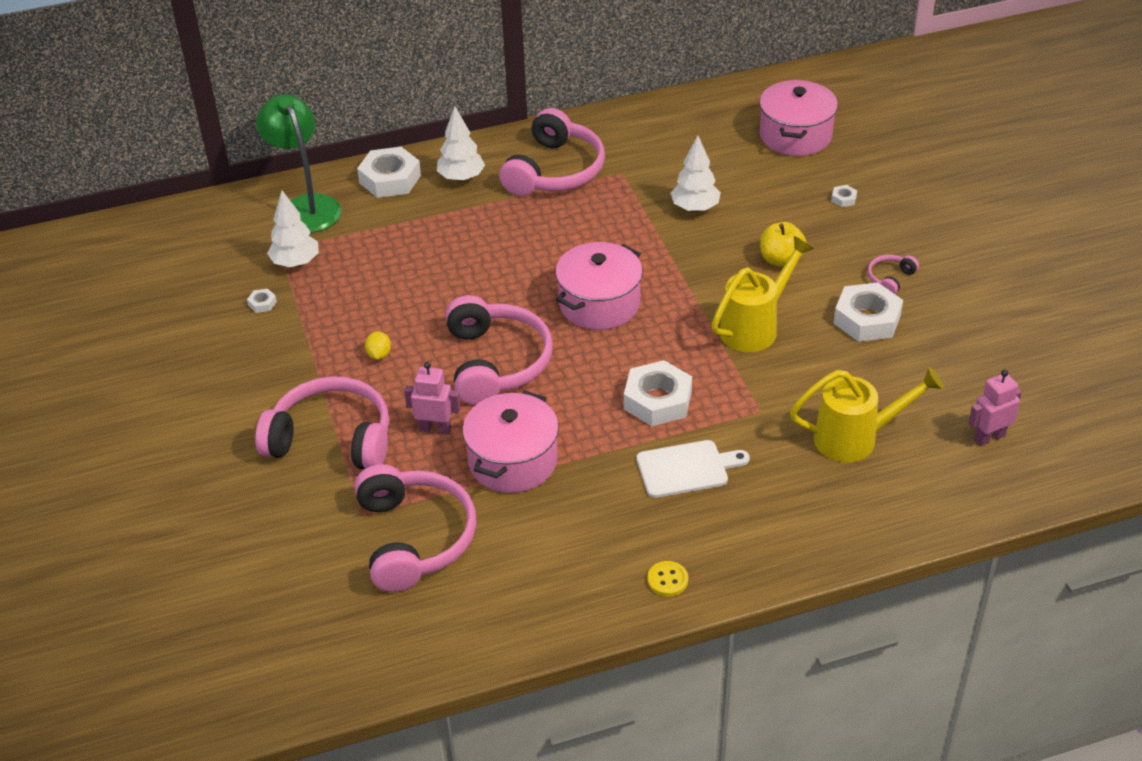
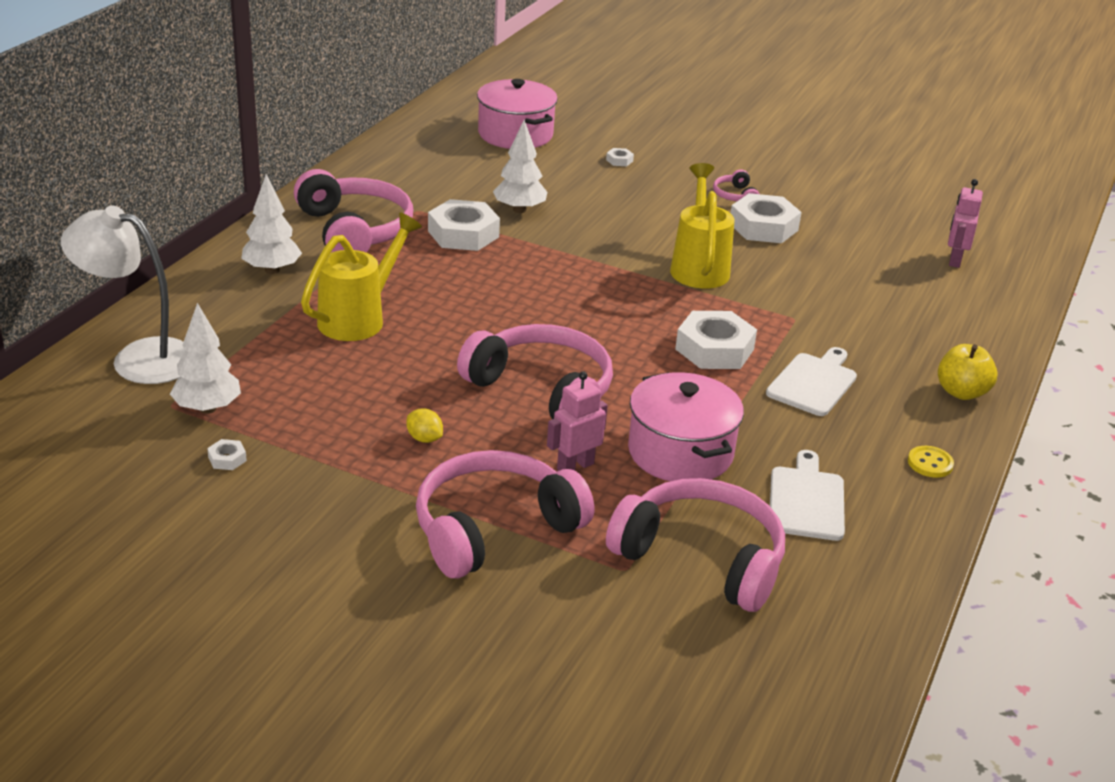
camera: 50 degrees left, 10 degrees down
green lamp [256,94,341,233] -> white lamp [61,206,186,384]
white nut [357,147,421,198] -> white nut moved to [428,199,500,251]
pink pot [555,242,643,330] -> none
yellow apple [760,222,807,267] -> yellow apple moved to [938,344,998,400]
yellow watering can [790,367,944,462] -> yellow watering can moved to [301,212,422,341]
none -> white cutting board [770,450,845,541]

